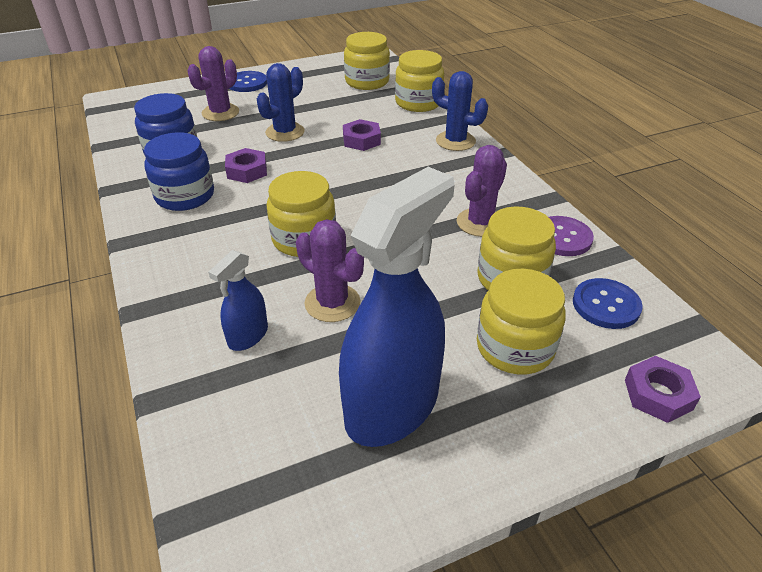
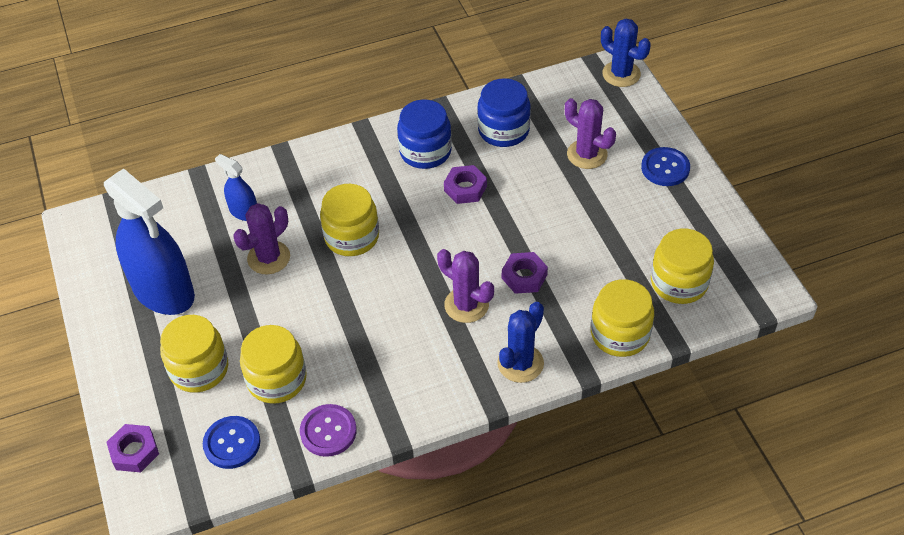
camera: 95 degrees right, 10 degrees up
blue cactus [257,63,305,142] -> blue cactus moved to [601,19,651,87]
purple cactus [457,145,507,237] -> purple cactus moved to [437,249,494,323]

